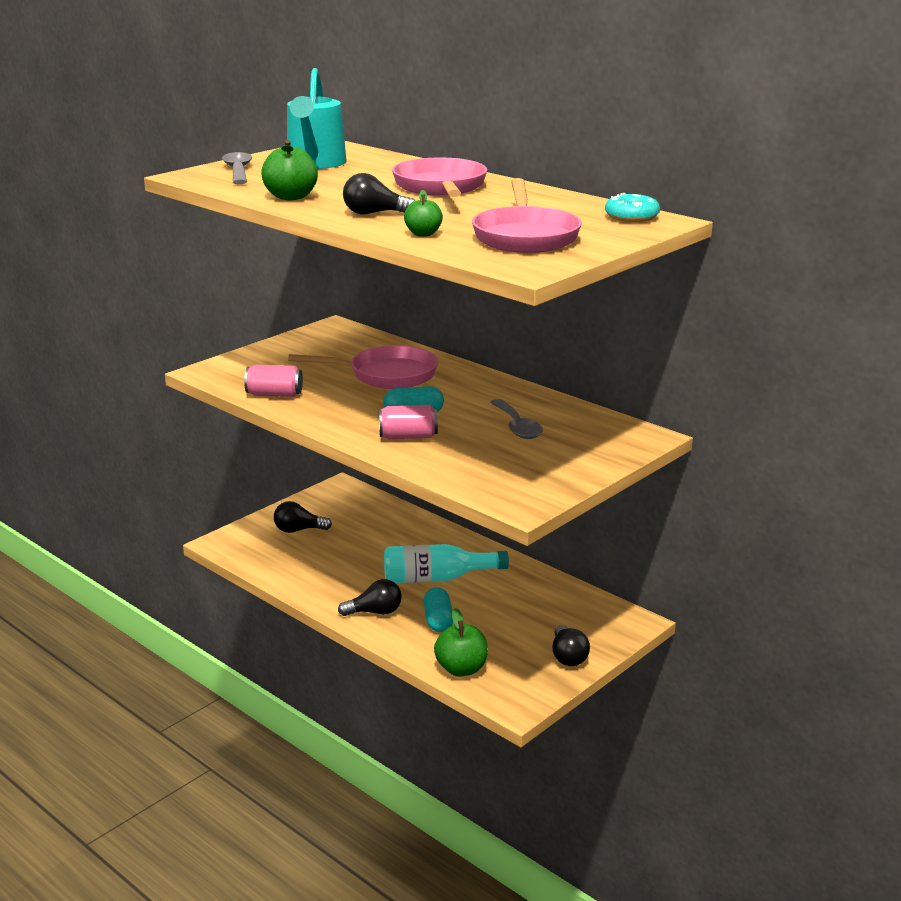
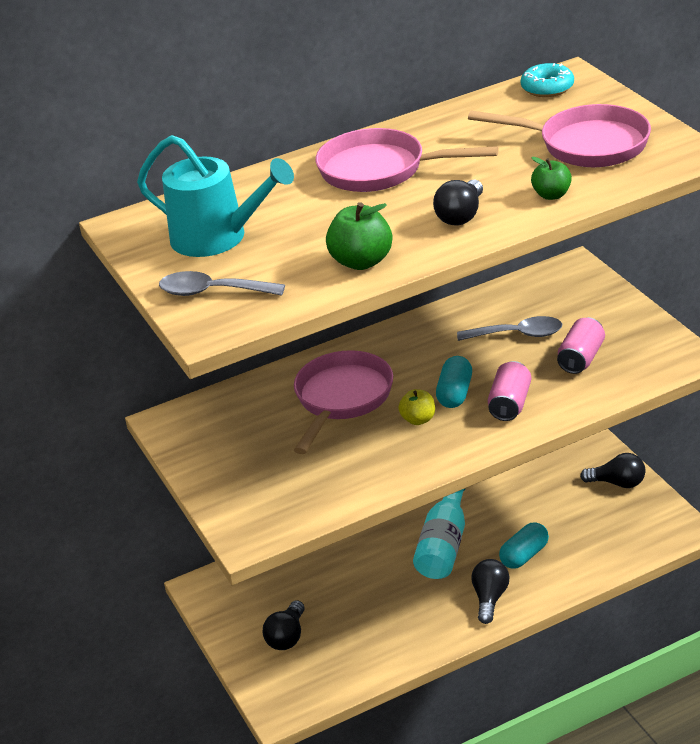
camera: 65 degrees left, 10 degrees up
pink can [244,364,303,397] -> pink can moved to [557,317,605,374]
turquoise capsule [423,587,453,632] -> turquoise capsule turned 60 degrees counterclockwise [499,522,549,569]
green apple [434,608,488,677] -> none
none -> yellow apple [398,389,435,425]

